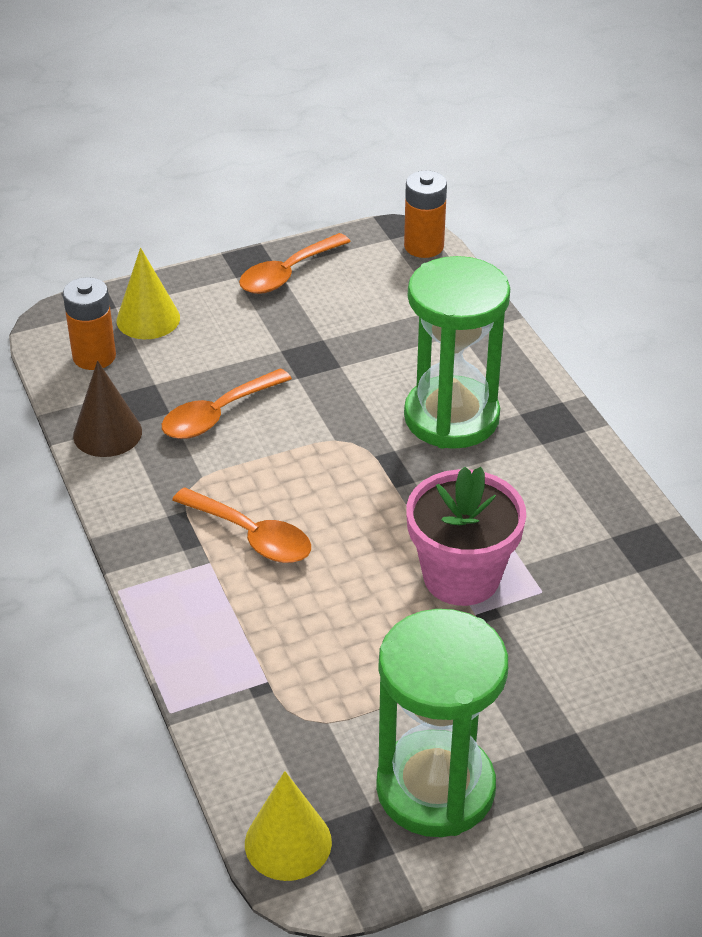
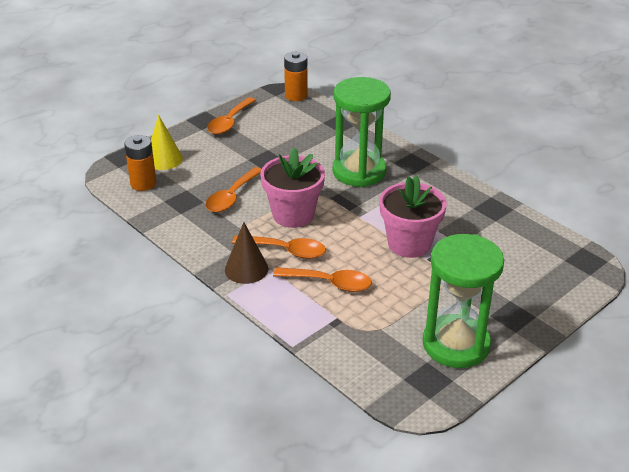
camera: 20 degrees left, 5 degrees down
brown cone [73,361,142,457] -> brown cone moved to [225,222,268,284]
yellow cone [245,771,332,881] -> none
none -> pink flower pot [261,147,325,228]
none -> orange spoon [273,267,372,292]

